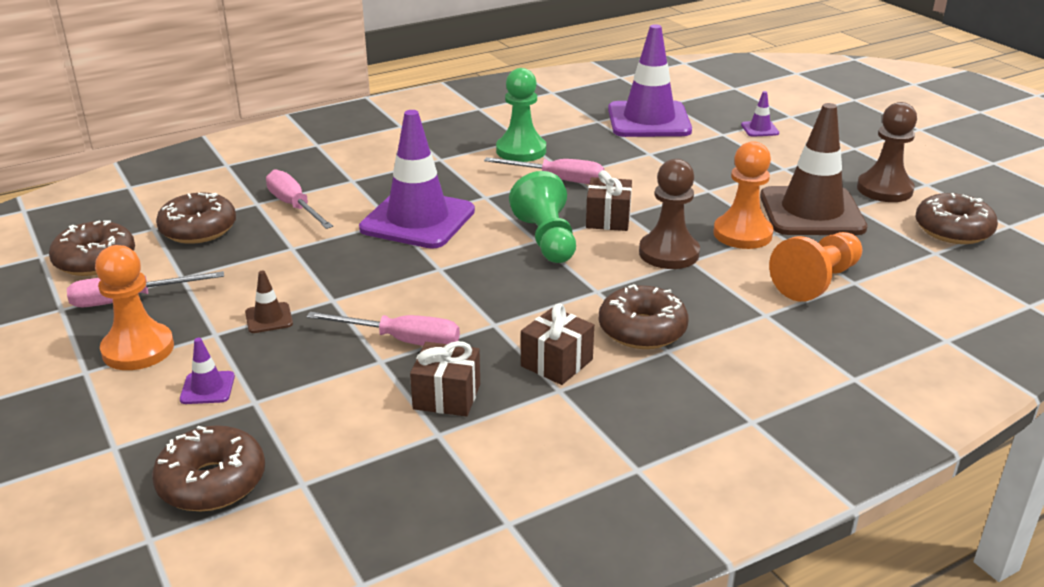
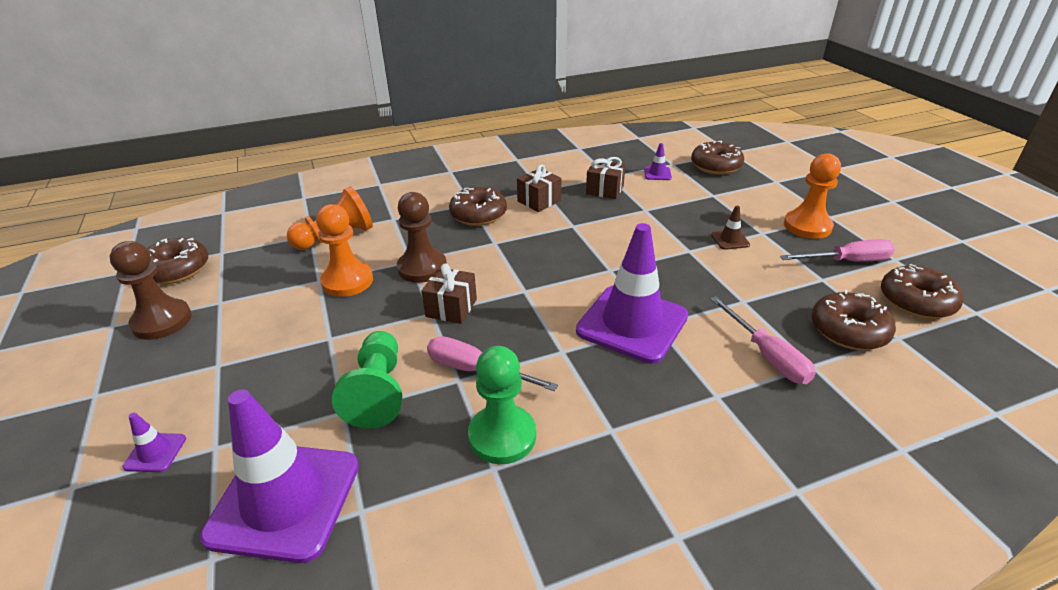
camera: 170 degrees left, 5 degrees up
purple traffic cone [180,338,235,404] -> purple traffic cone moved to [644,143,672,180]
pink screwdriver [306,312,460,346] -> none
green pawn [509,171,576,263] -> green pawn moved to [332,331,403,429]
brown traffic cone [760,103,868,235] -> none

